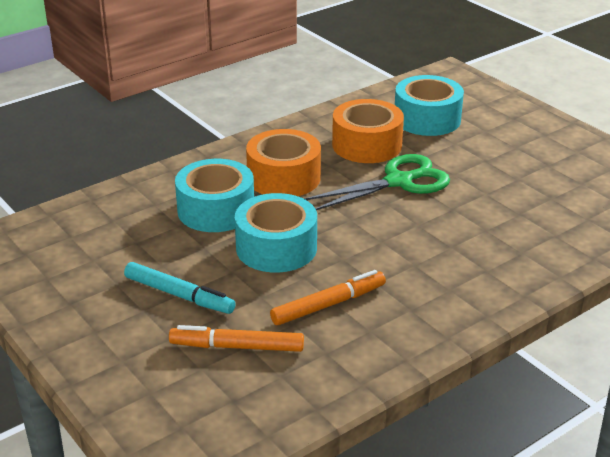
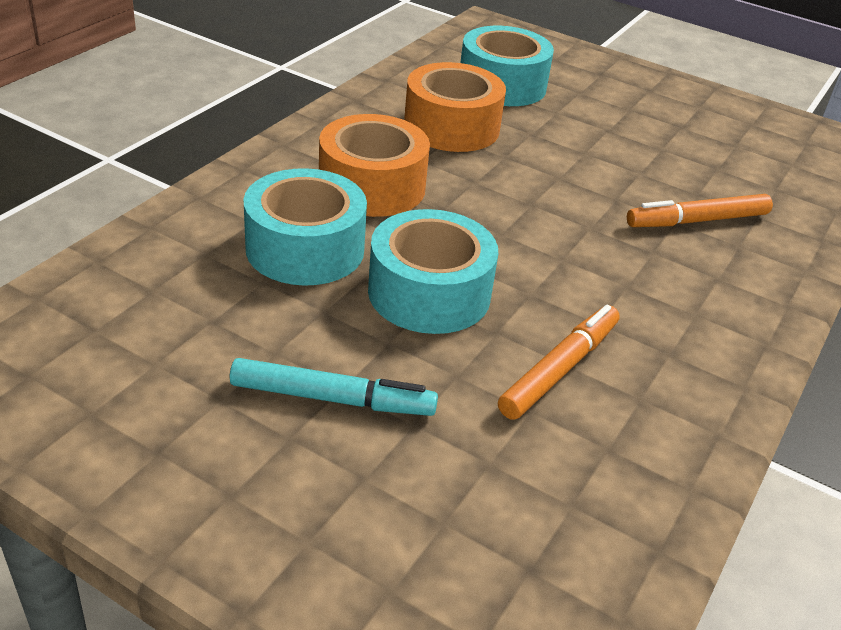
camera: 25 degrees left, 5 degrees up
orange marker [169,325,304,352] -> orange marker moved to [627,194,773,227]
green scissors [305,154,450,210] -> none

